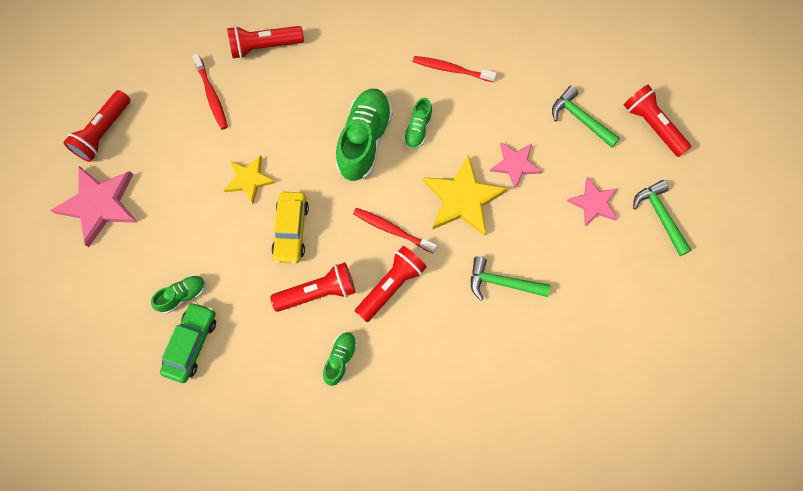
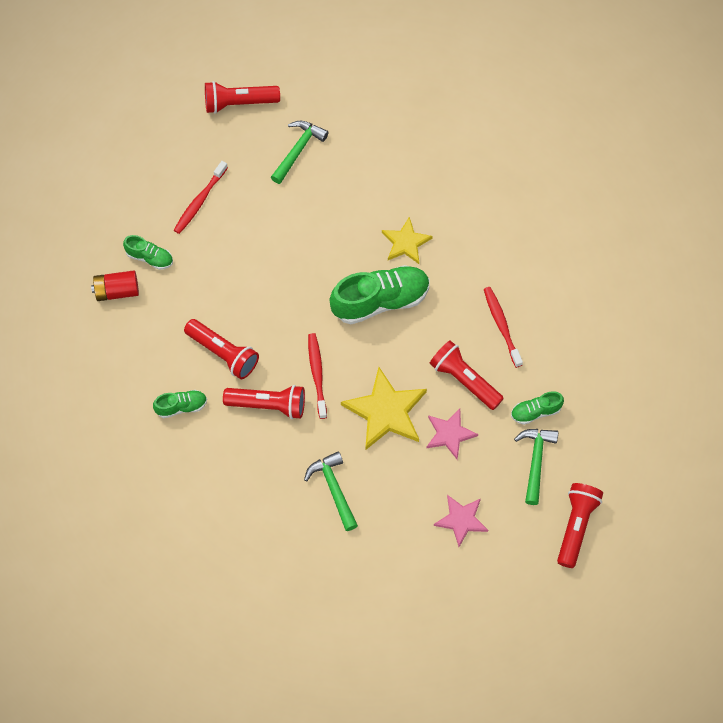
camera: 55 degrees right, 5 degrees down
pink star [51,166,138,247] -> none
green car [160,302,216,383] -> red battery [91,270,139,301]
red toothbrush [192,53,228,130] -> red toothbrush moved to [174,161,228,234]
yellow star [224,155,276,204] -> yellow star moved to [382,217,433,264]
red flashlight [227,26,304,59] -> red flashlight moved to [429,340,504,410]
yellow car [271,192,309,264] -> none
green shoe [403,98,433,149] -> green shoe moved to [511,391,564,425]
green hammer [633,180,692,256] -> green hammer moved to [271,121,329,184]

